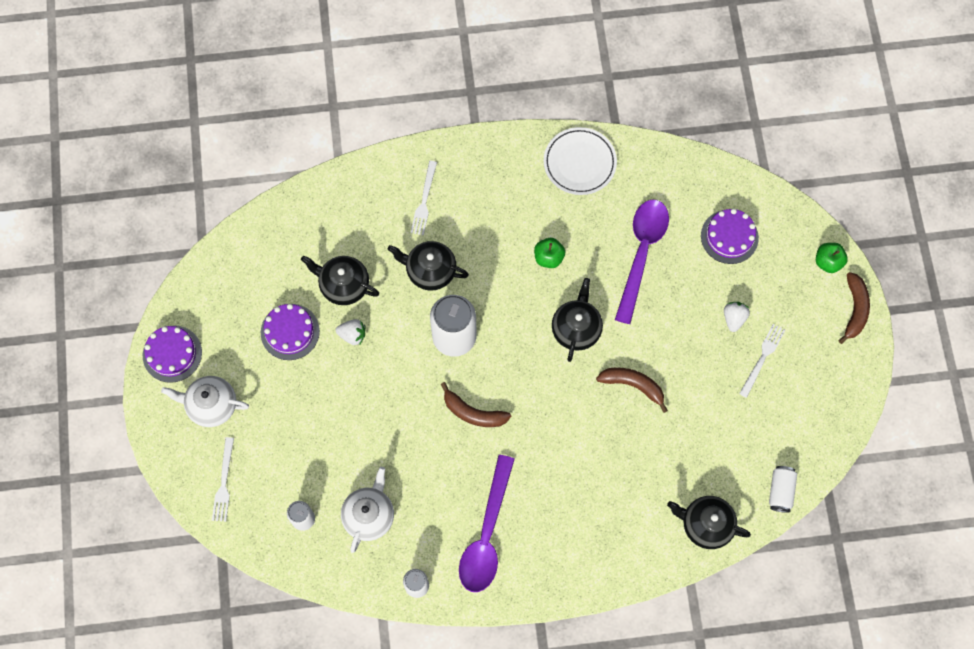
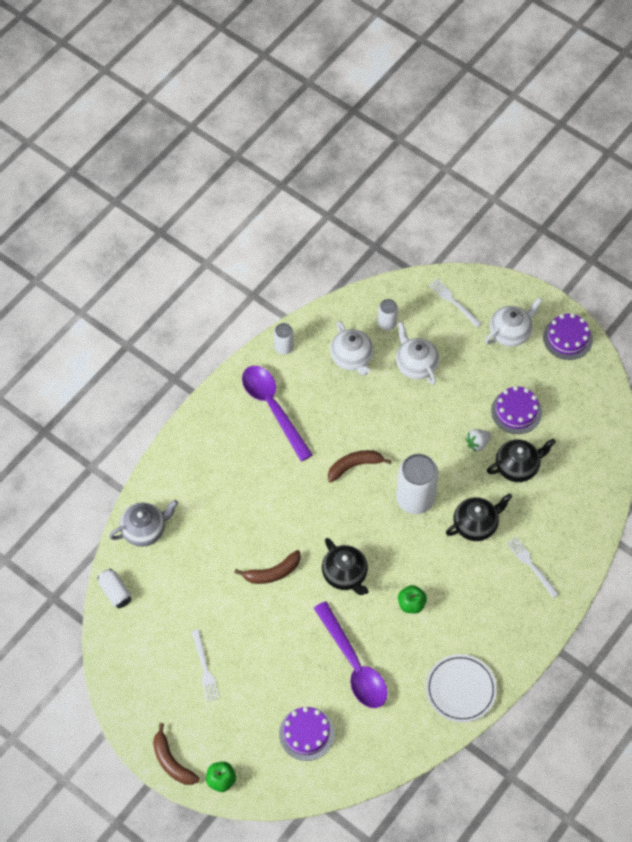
camera: 135 degrees right, 10 degrees down
black teapot [667,496,751,549] -> grey teapot [109,500,178,547]
white strawberry [724,302,750,332] -> none
none -> white teapot [396,322,439,385]

